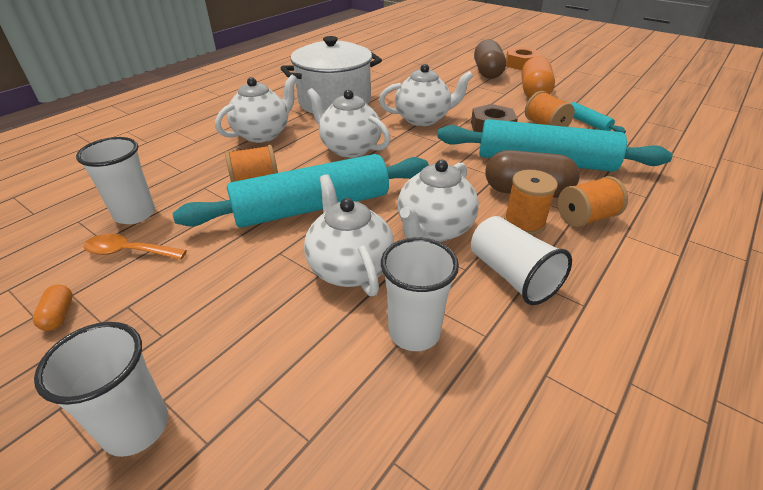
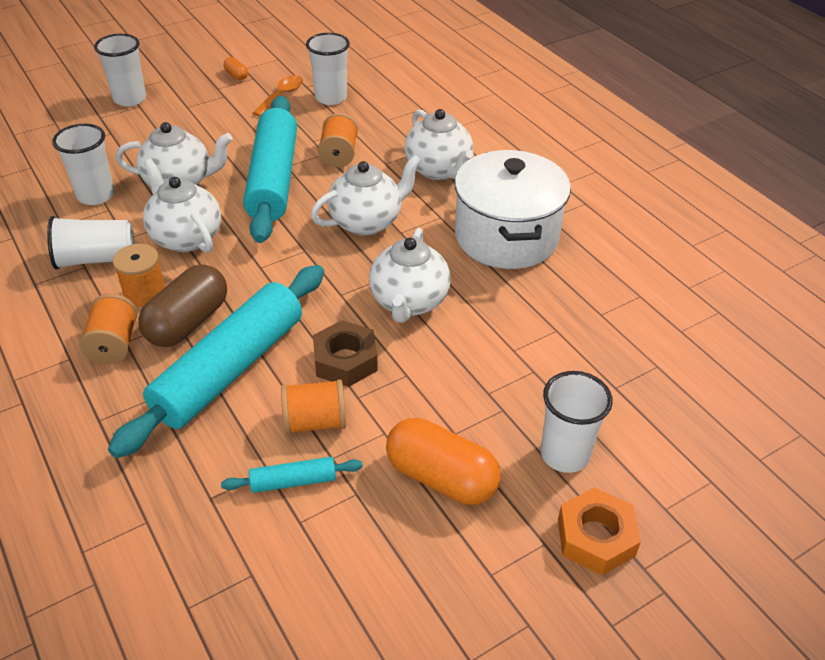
camera: 110 degrees right, 5 degrees up
orange capsule [33,285,73,331] -> orange capsule turned 45 degrees clockwise [224,57,248,80]
brown capsule [474,39,506,79] -> white cup [541,371,613,473]

